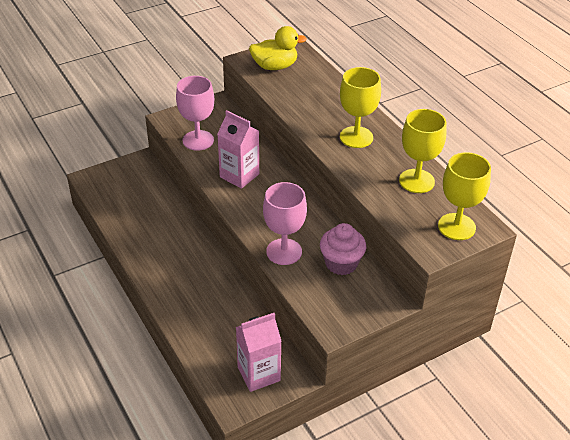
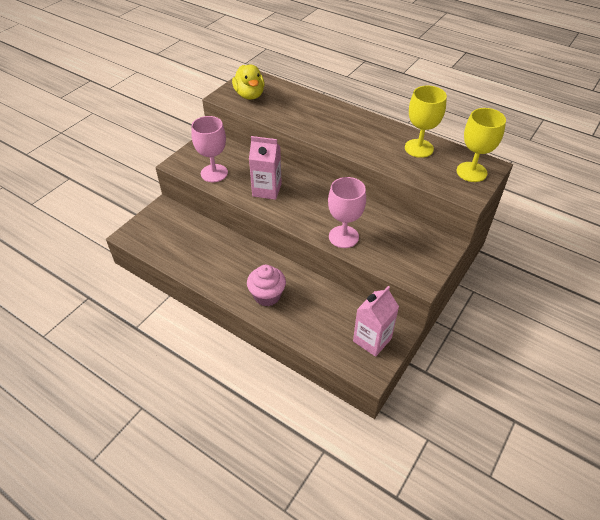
camera: 25 degrees left, 5 degrees up
yellow duck [249,26,307,70] -> yellow duck turned 105 degrees clockwise [232,65,265,100]
pink cupcake [320,223,366,275] -> pink cupcake moved to [247,265,286,306]
yellow goblet [340,67,381,148] -> none

